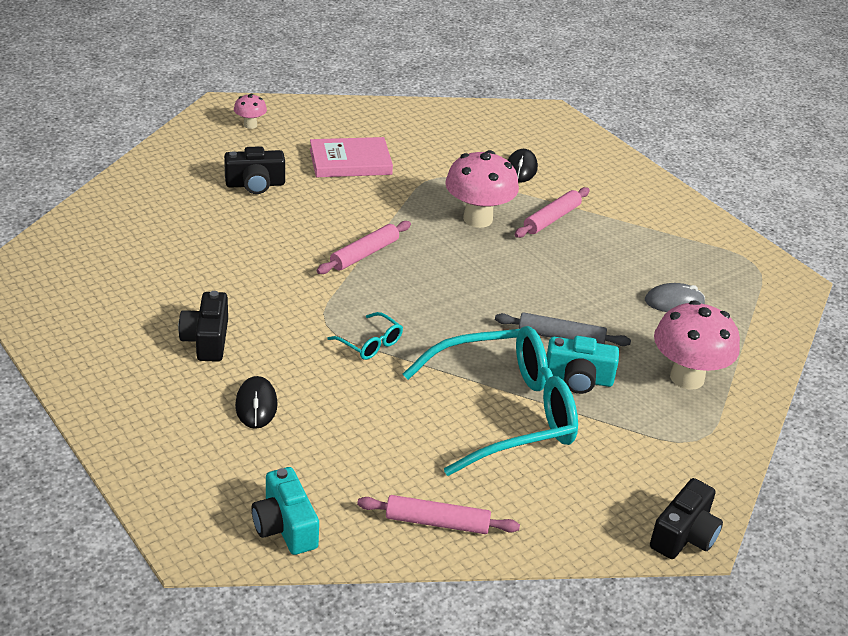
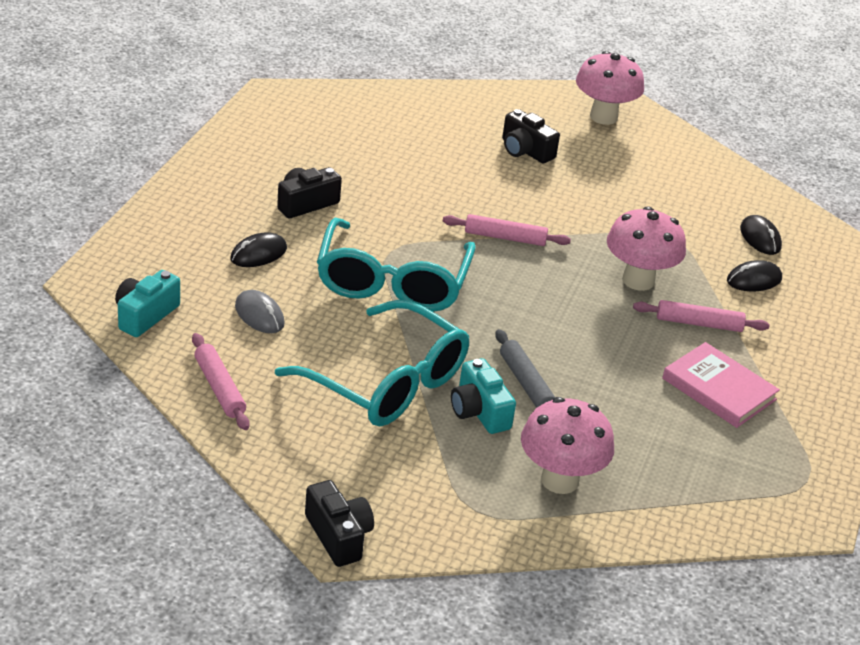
camera: 55 degrees right, 0 degrees up
pink mushroom [234,93,267,129] -> pink mushroom [576,51,644,125], size x2.04
pink book [310,137,393,177] -> pink book moved to [662,342,780,428]
turquoise glasses [327,312,403,360] -> turquoise glasses [317,218,476,312], size x2.47
grey mouse [645,283,705,312] -> grey mouse moved to [235,290,285,333]
black camera [650,478,723,559] -> black camera turned 120 degrees counterclockwise [305,480,374,567]
none -> black mouse [740,215,782,255]

